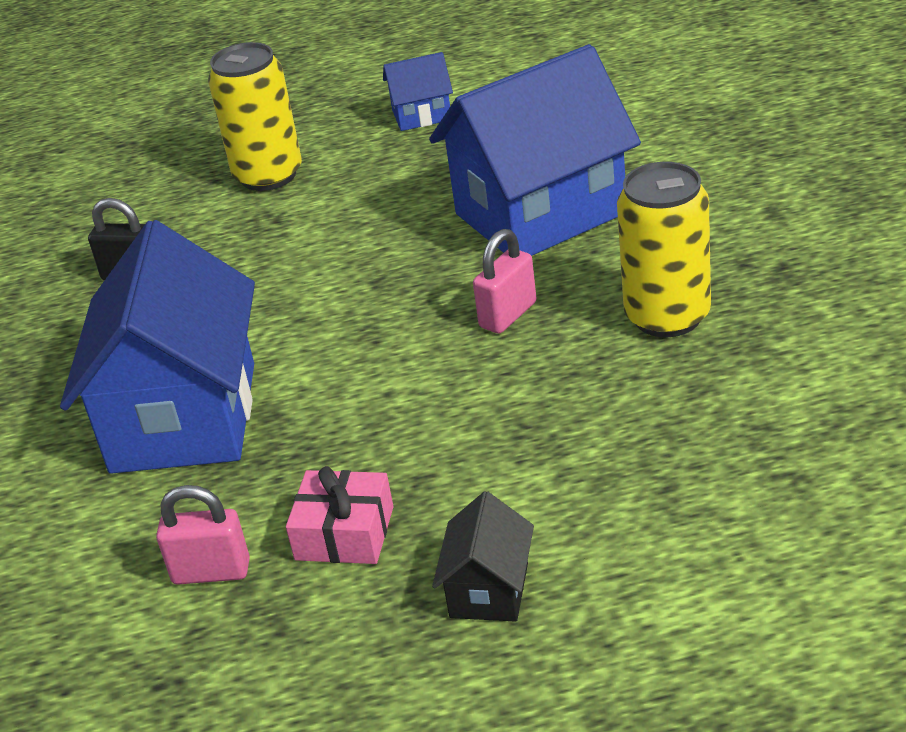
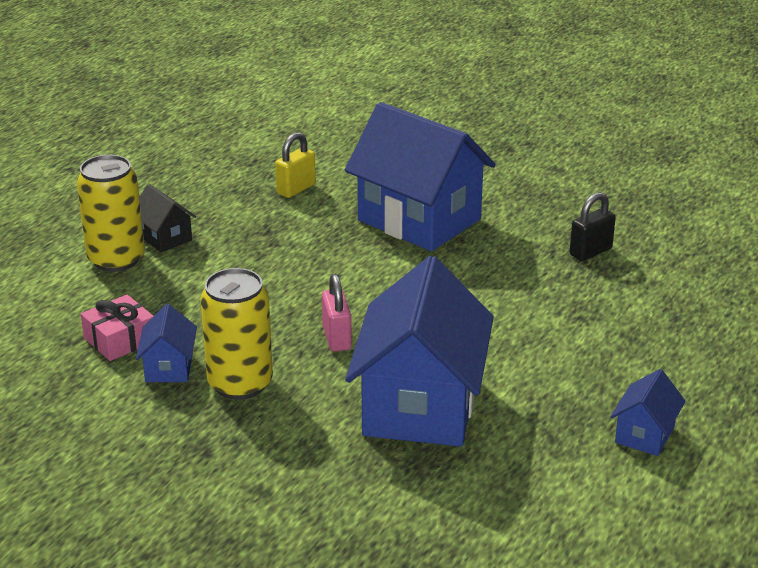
camera: 125 degrees right, 5 degrees down
pink padlock [156,485,250,585] -> yellow padlock [275,132,316,198]
yellow can [208,42,302,191] -> yellow can moved to [77,155,145,272]
pink gift [286,466,394,564] -> pink gift moved to [81,295,153,361]
none -> blue house [136,304,197,382]

